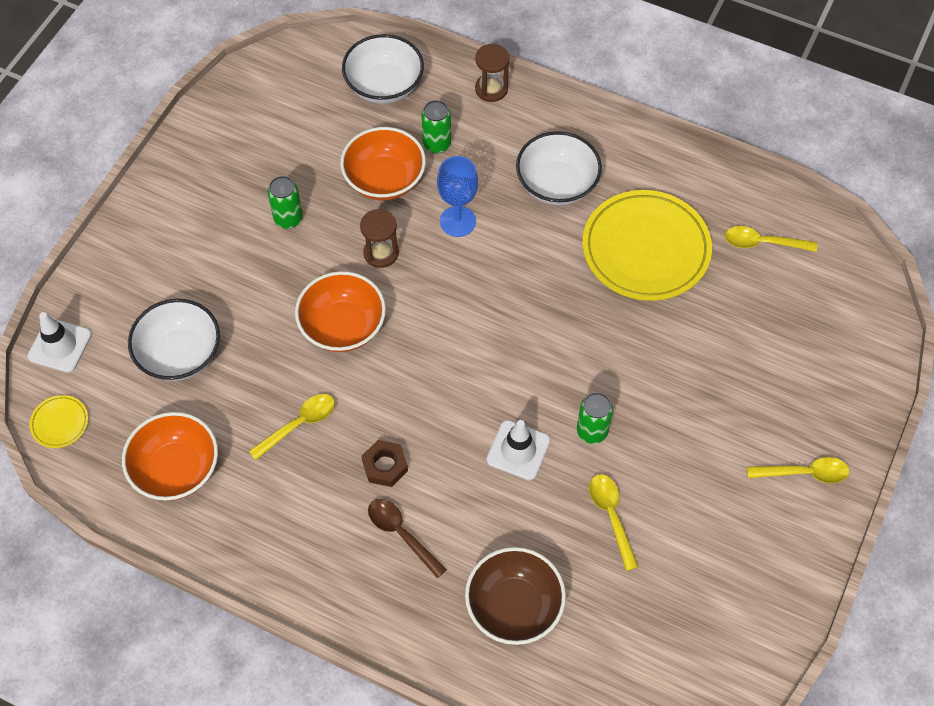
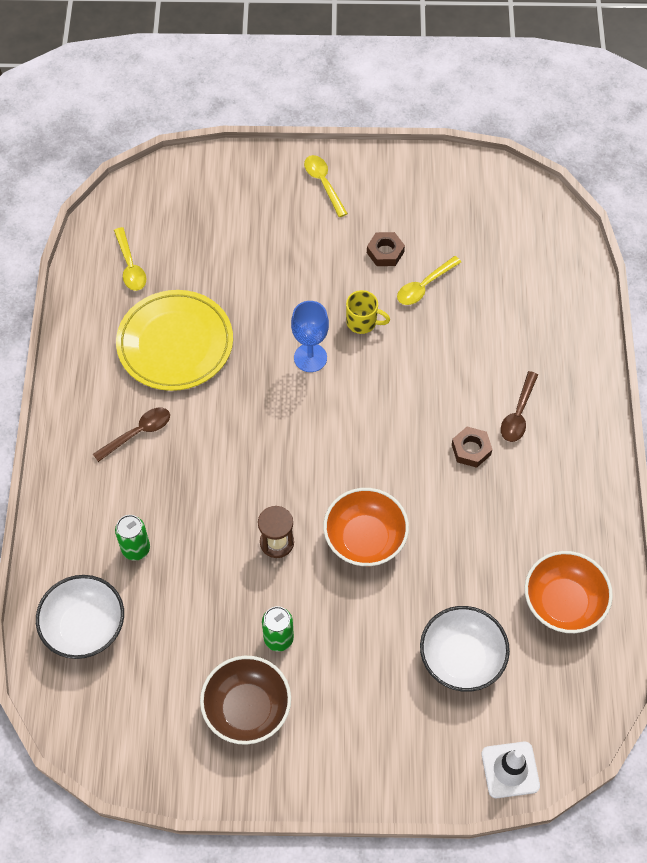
camera: 115 degrees left, 0 degrees up
yellow plate [29,395,88,448] -> none
yellow spoon [249,394,335,460] -> none
orange bowl [340,127,426,201] -> none
blue goblet [437,156,478,237] -> blue goblet moved to [291,301,329,372]
brown bowl [465,547,566,645] -> brown bowl moved to [200,656,291,745]
brown hourglass [475,44,509,102] -> none
white traffic cone [486,420,550,480] -> none
white bowl [516,131,602,205] -> brown spoon [93,408,170,462]
green can [577,392,613,444] -> yellow mug [346,290,390,334]
none -> brown nut [367,232,405,266]

